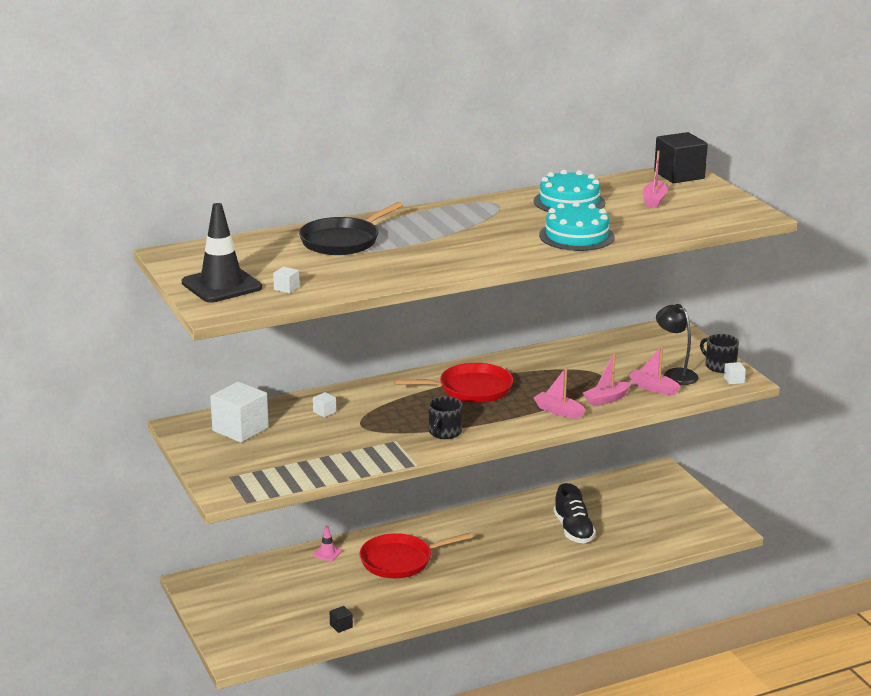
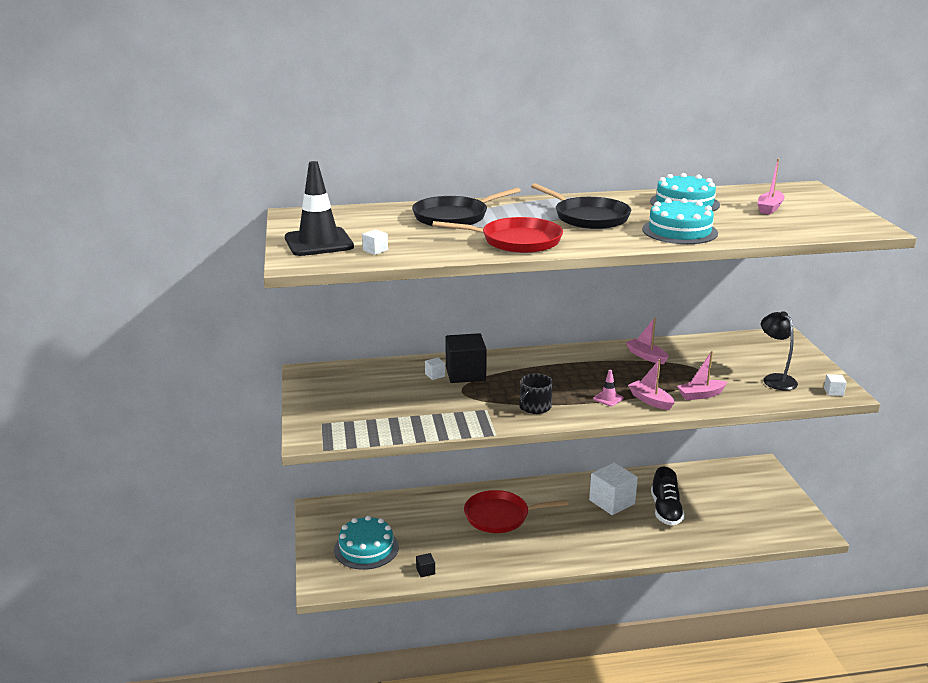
camera: 15 degrees right, 0 degrees up
white cube [210,382,269,443] -> white cube moved to [589,463,638,515]
pink traffic cone [313,526,342,561] -> pink traffic cone moved to [593,370,624,406]
red pan [394,363,514,403] -> red pan moved to [432,217,563,253]
pink boat [629,345,681,395] -> pink boat moved to [626,317,668,364]
black cube [654,132,708,183] -> black cube moved to [445,333,487,383]
black mug [700,334,739,373] -> none
none -> turquoise cake [334,516,399,570]
none -> black pan [531,183,631,229]

